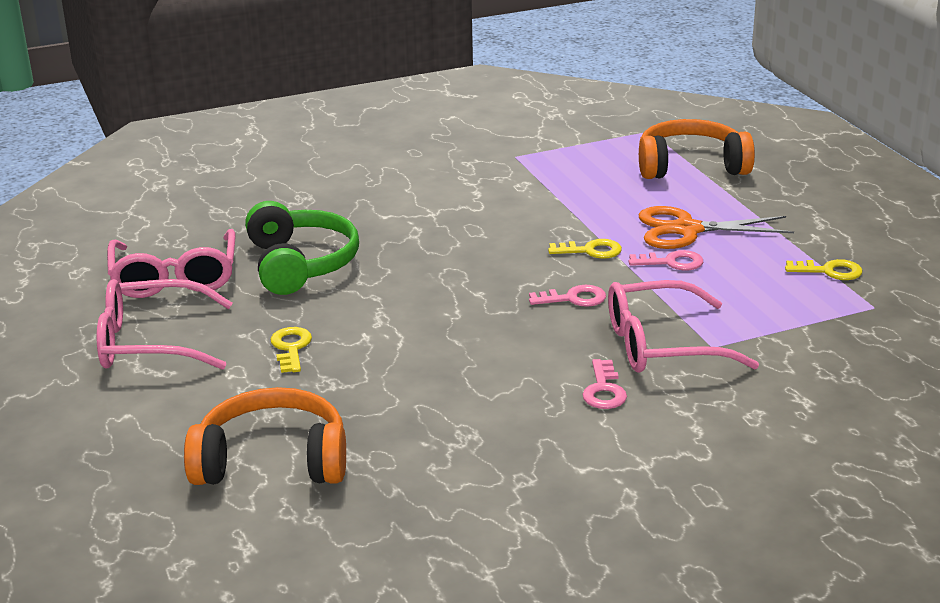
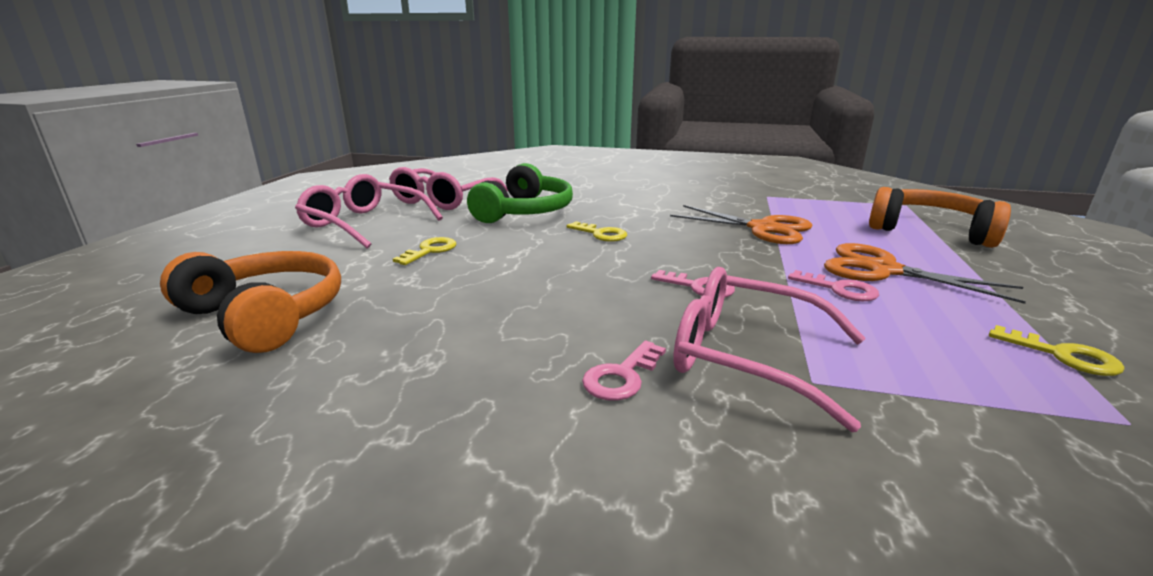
camera: 35 degrees right, 5 degrees down
yellow key [548,239,622,259] -> yellow key moved to [567,221,627,242]
none -> orange scissors [670,205,813,244]

